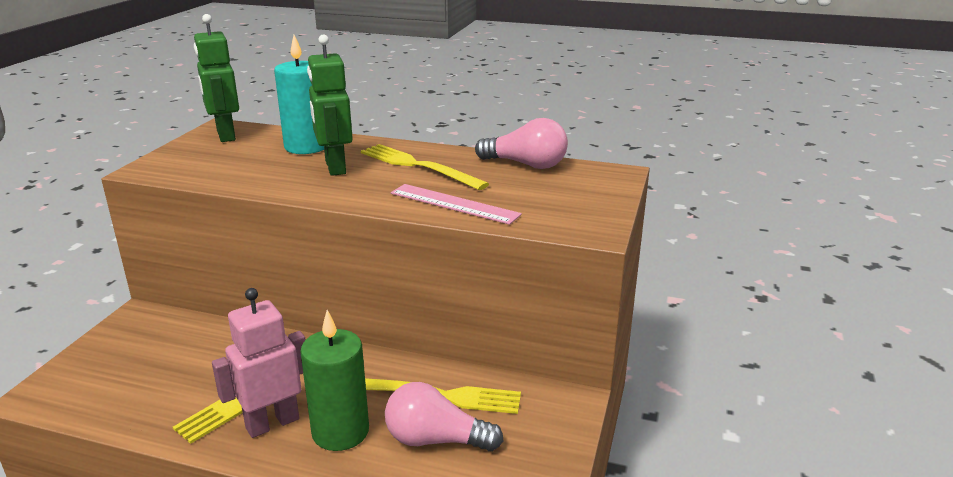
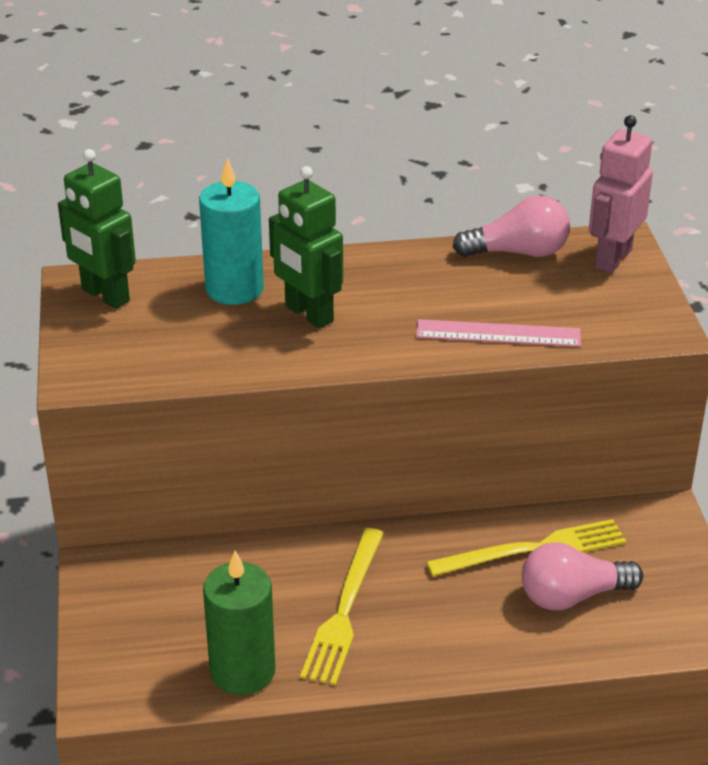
camera: 25 degrees left, 10 degrees up
pink robot [212,288,305,438] -> pink robot moved to [589,115,653,273]
green candle [300,310,369,451] -> green candle moved to [203,550,275,695]
yellow fork [361,144,489,190] -> none

